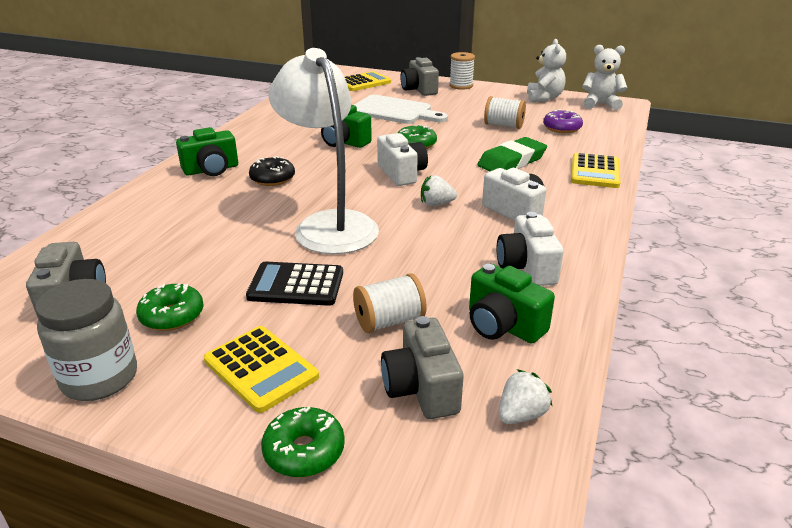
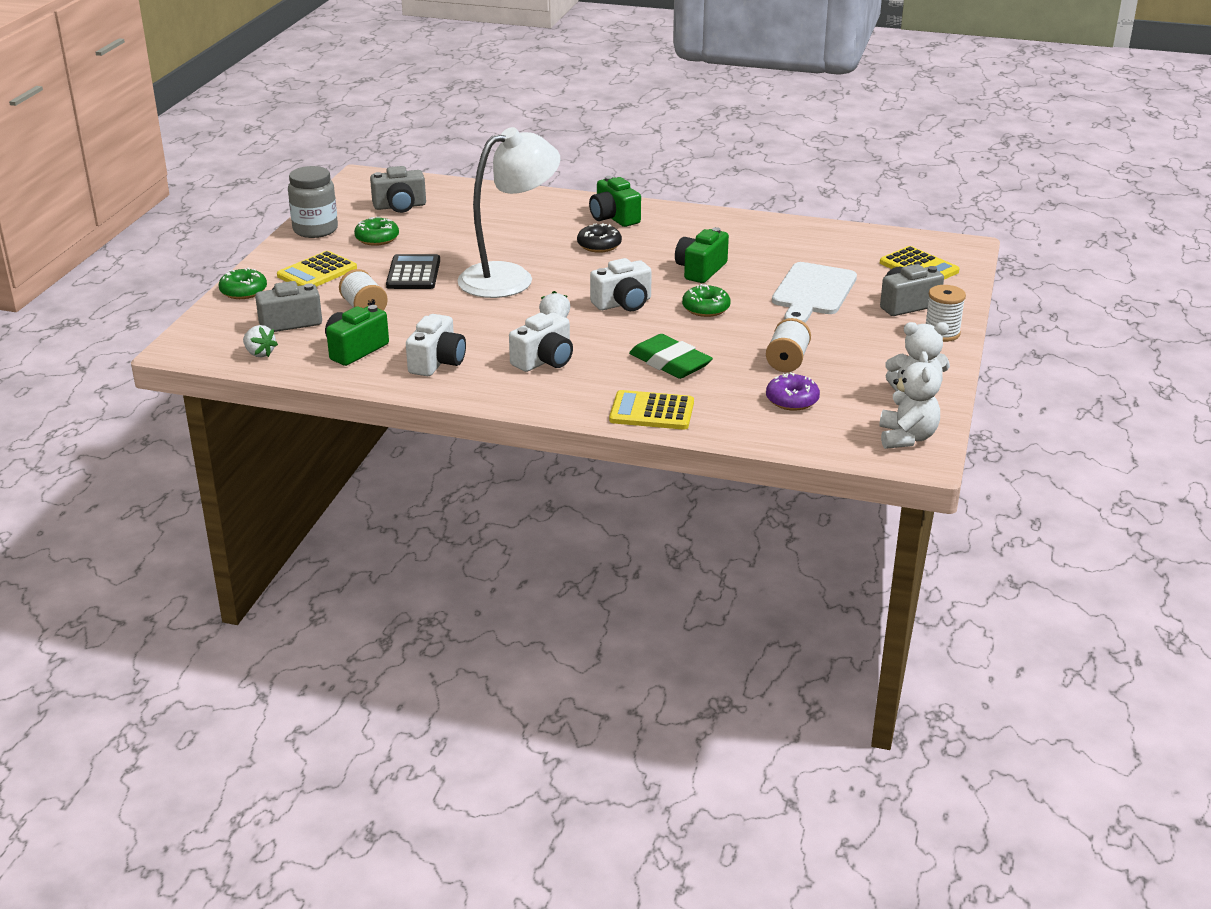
camera: 85 degrees right, 0 degrees up
white camera [497,212,564,286] -> white camera turned 120 degrees clockwise [406,314,466,376]

